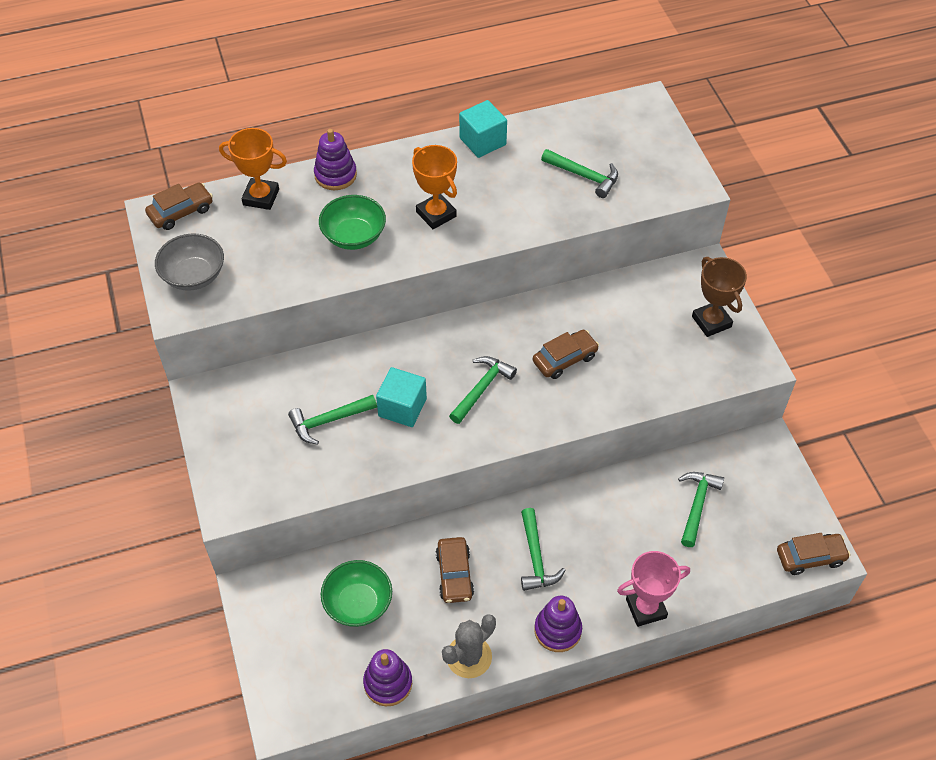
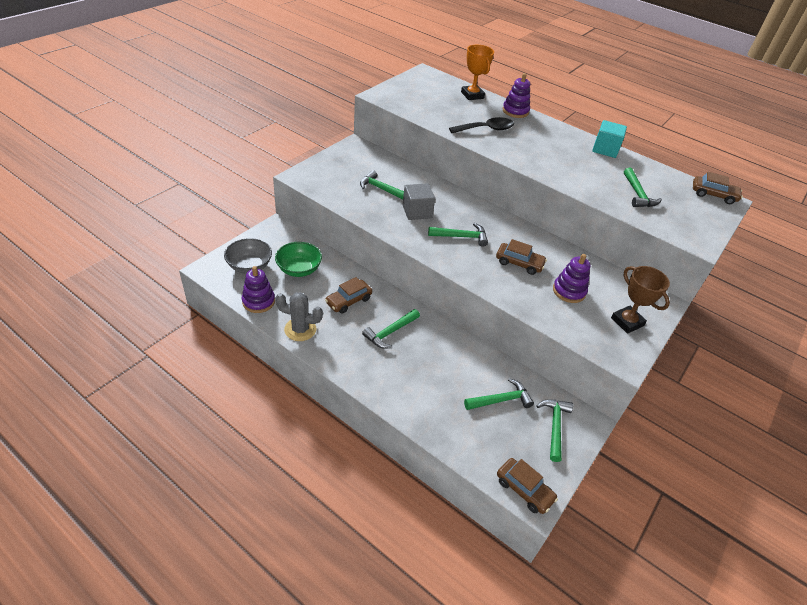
camera: 50 degrees right, 10 degrees down
brown car [145,183,213,230] -> brown car moved to [693,172,743,204]
grey bowl [155,233,224,291] -> grey bowl moved to [224,238,272,274]
green bowl [319,195,386,250] -> black spoon [449,117,514,133]
turquoise cube [376,367,427,427] -> grey cube [402,183,435,220]
orange trophy [412,145,457,229] -> none
purple stacking toy [534,596,582,652] -> purple stacking toy moved to [553,254,590,303]
pink trophy [617,551,690,627] -> none
brown trophy [692,257,747,337] -> brown trophy turned 60 degrees counterclockwise [611,266,670,334]
none -> green hammer [537,399,573,462]

